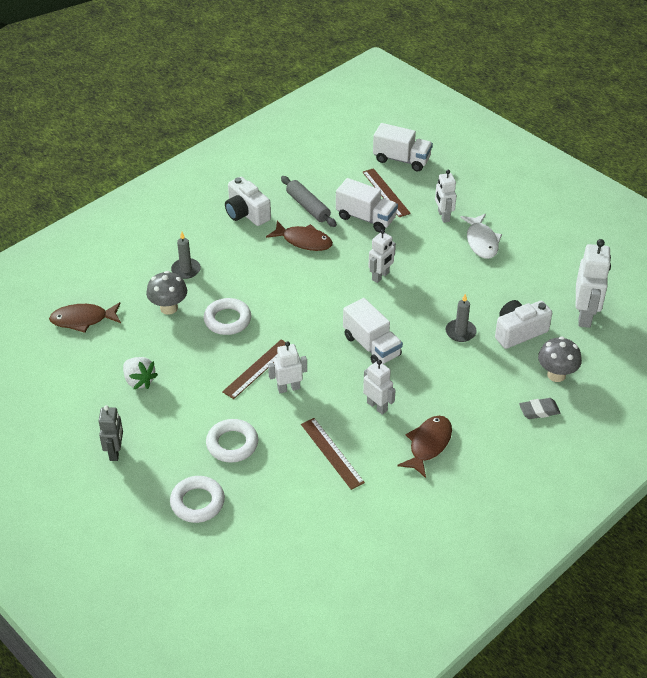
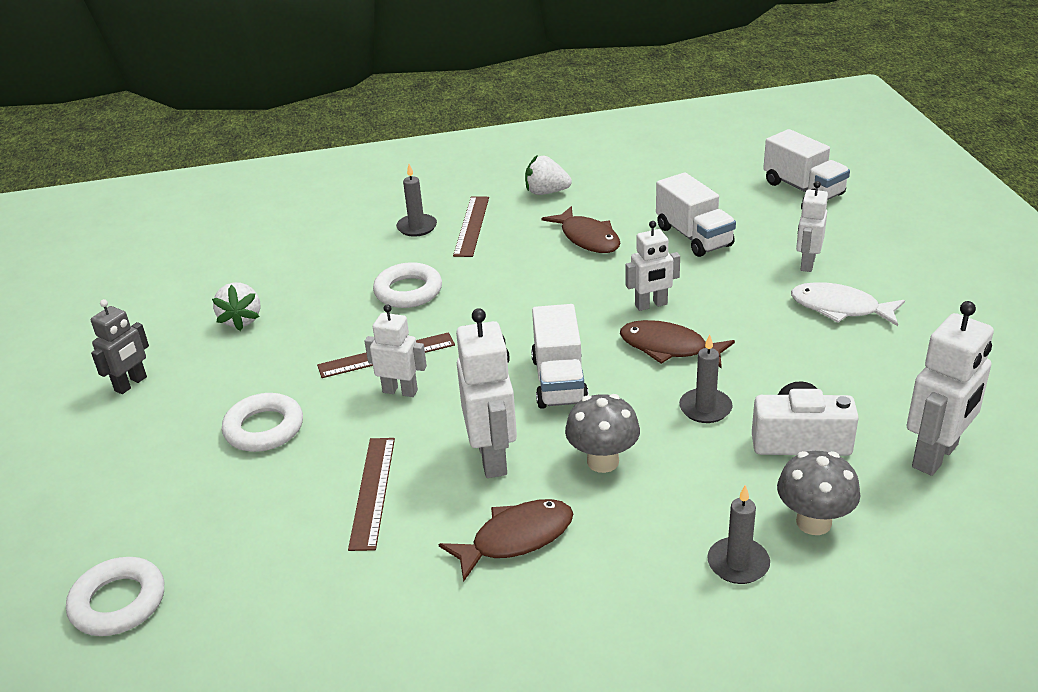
camera: 35 degrees right, 10 degrees down
brown fish [49,302,121,333] -> brown fish moved to [620,320,735,368]
grey mushroom [146,271,187,315] -> grey mushroom moved to [565,394,640,473]
white ring [170,476,225,523] -> white ring moved to [66,557,164,636]
white camera [225,177,271,226] -> white strawberry [525,156,572,195]
grey rolling pin [281,176,337,227] -> none
brown ruler [362,168,411,217] -> brown ruler moved to [453,197,489,257]
white robot [363,360,395,415] -> white robot [456,308,517,478], size x1.59
white fish [461,214,502,259] -> white fish turned 90 degrees clockwise [791,282,905,326]
grey eraser [519,398,560,419] -> grey candle [707,485,770,584]

